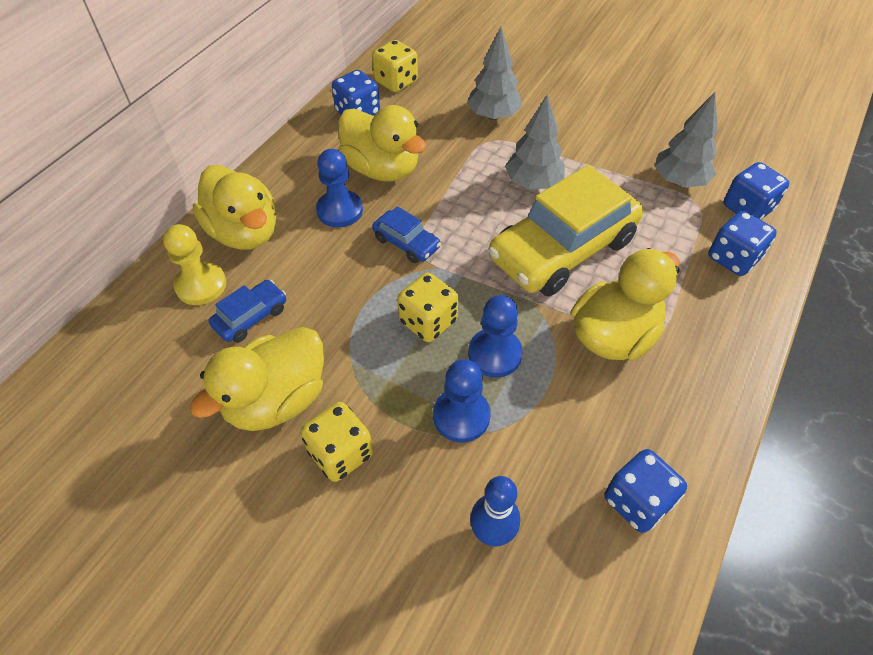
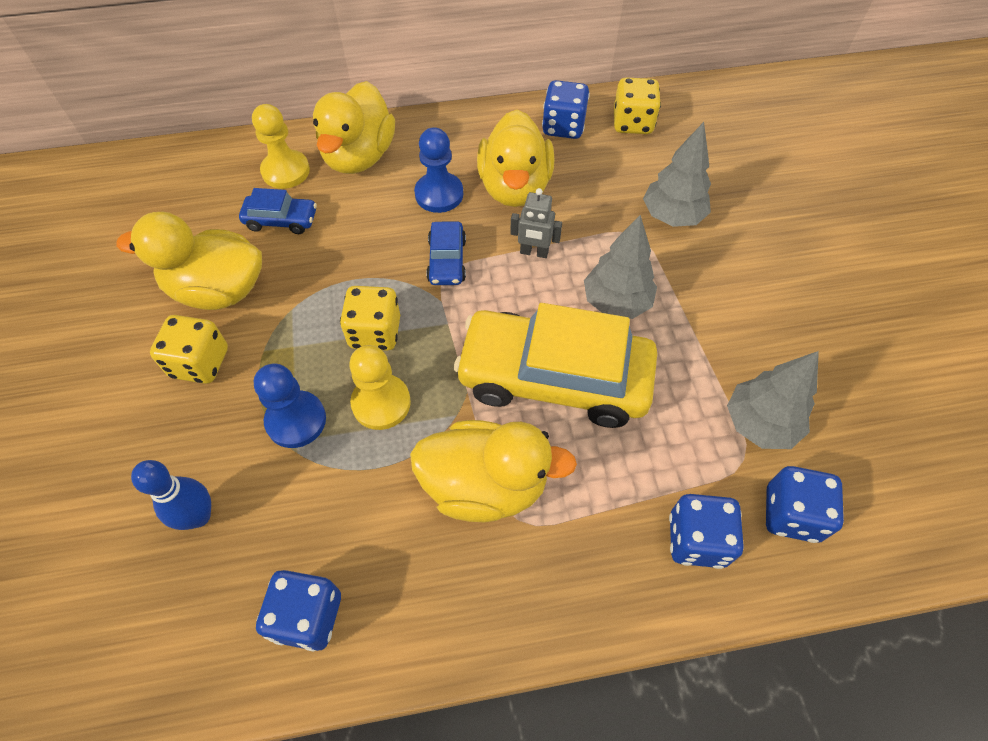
camera: 50 degrees right, 5 degrees up
blue pawn [468,295,523,377] -> yellow pawn [349,345,411,430]
none -> grey robot [510,188,562,258]

